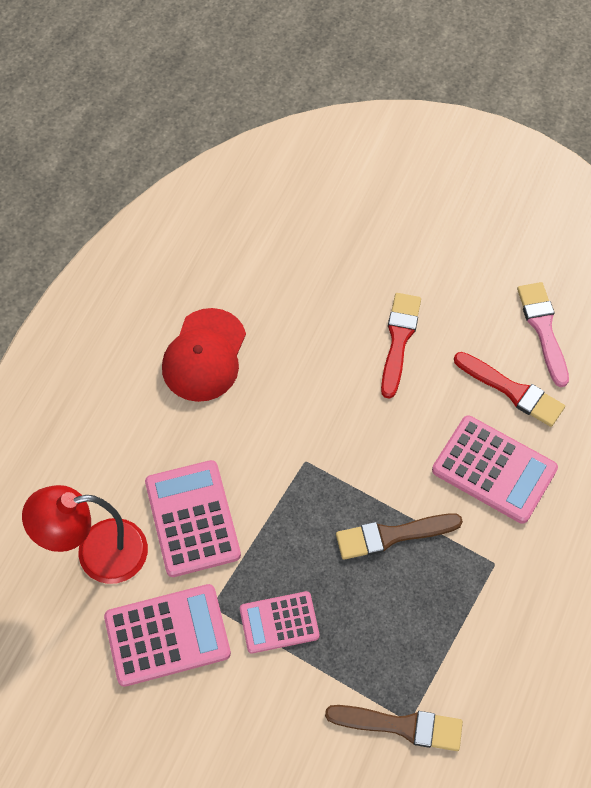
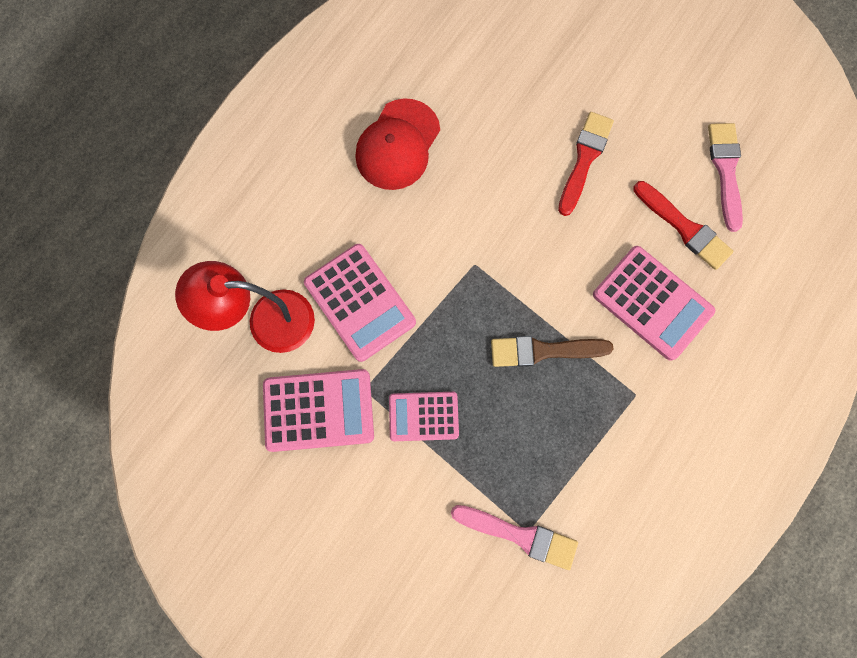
camera: 10 degrees right, 15 degrees up
pink calculator [145,460,241,577] -> pink calculator turned 150 degrees clockwise [304,244,416,362]
brown brush [325,705,463,751] -> pink brush [451,505,578,570]

